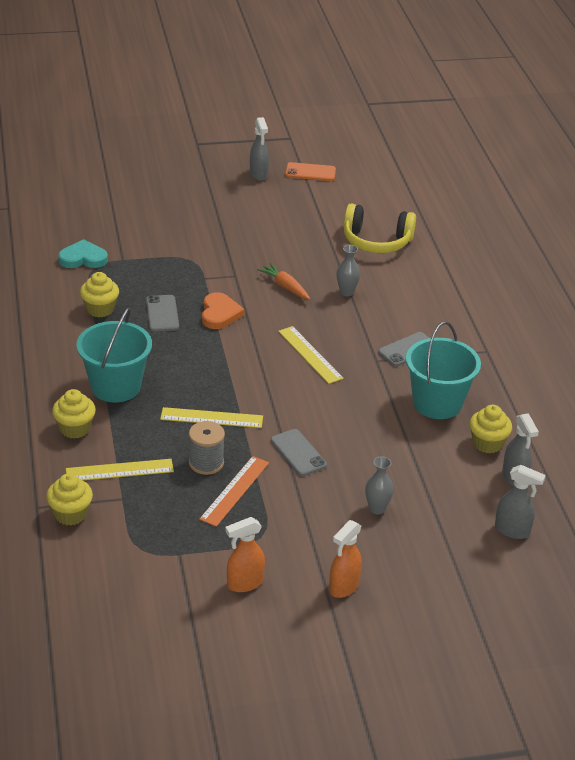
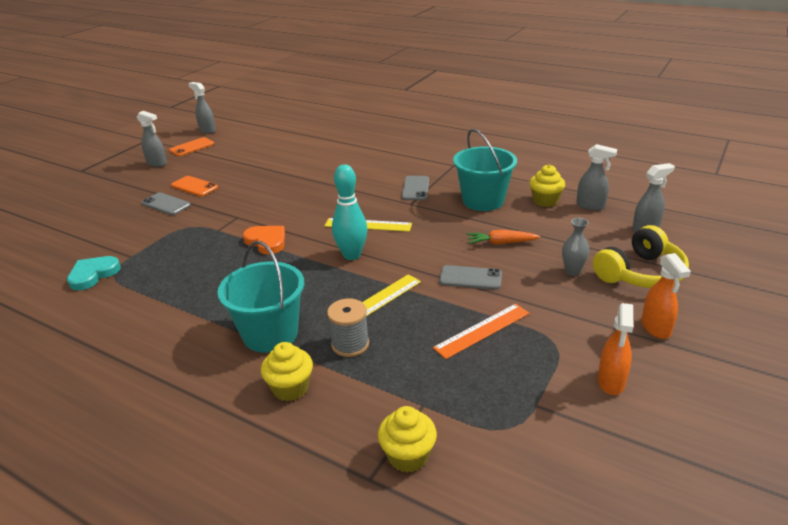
camera: 45 degrees left, 5 degrees down
yellow ruler [66,459,174,480] -> none
yellow cupcake [80,272,119,317] -> none
grey phone [146,295,179,332] -> grey phone moved to [141,193,191,215]
grey spool [189,421,225,475] -> grey spool moved to [327,298,369,357]
orange ruler [199,456,269,527] -> orange ruler turned 75 degrees clockwise [433,304,529,359]
orange carrot [257,263,310,300] -> orange carrot moved to [467,230,541,245]
grey vase [337,245,360,296] -> none
yellow headphones [344,204,416,253] -> yellow headphones moved to [593,225,689,288]
none -> orange phone [171,176,218,197]
none -> grey spray bottle [188,82,216,134]
none -> turquoise bowling pin [332,164,367,260]

